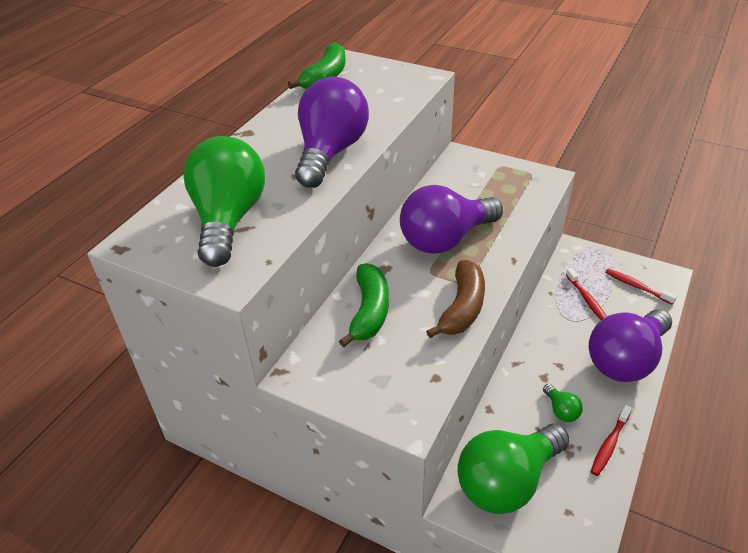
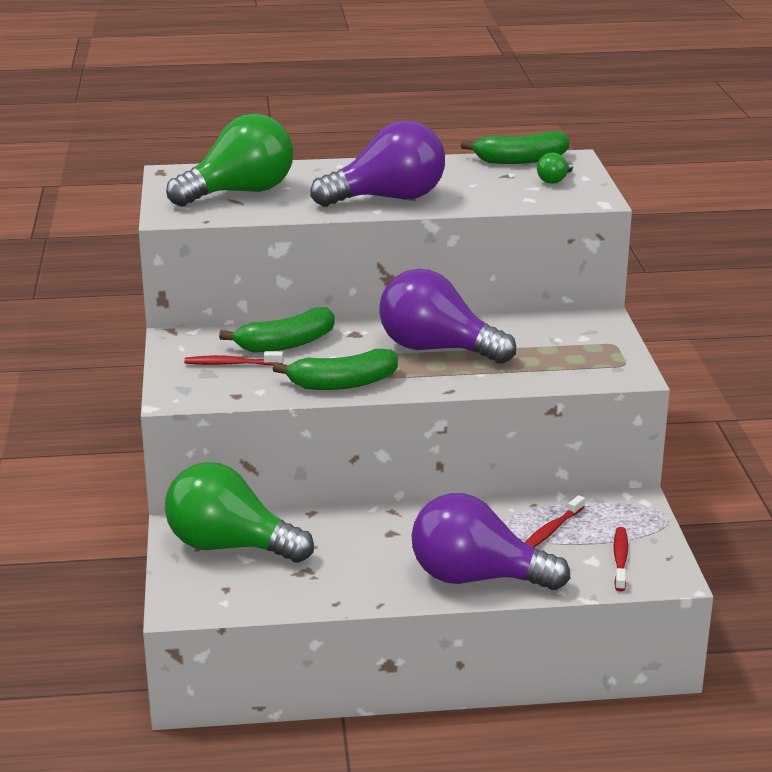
camera: 55 degrees right, 15 degrees down
brown banana [426,260,485,338] -> green banana [273,349,398,390]
green light bulb [543,384,583,422] -> green light bulb moved to [537,153,573,184]
red toothbrush [591,405,632,476] -> red toothbrush moved to [184,351,283,366]

